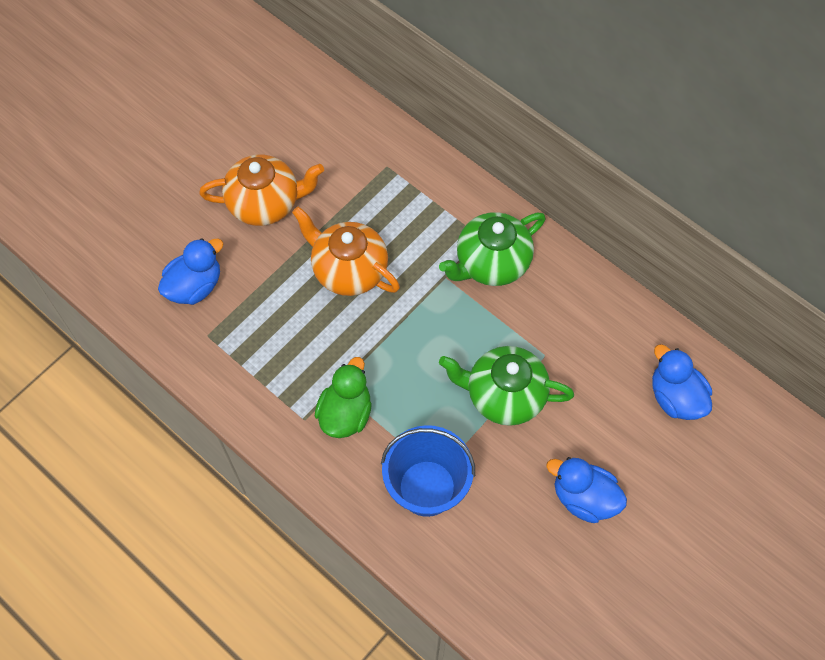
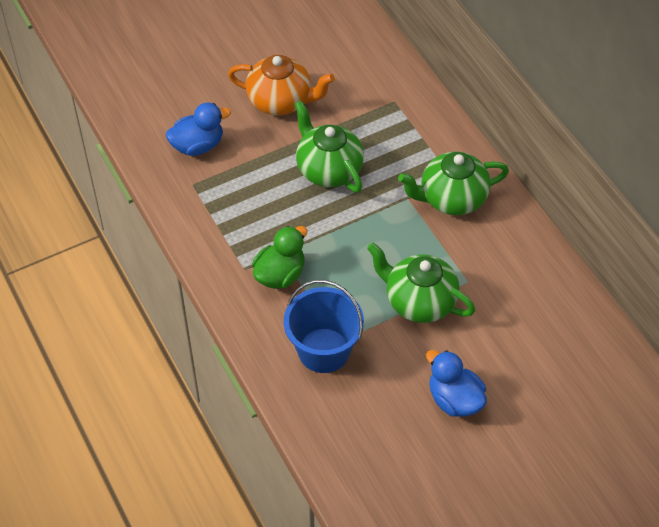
camera: 20 degrees right, 10 degrees down
orange teapot [292,206,400,296] -> green teapot [295,100,364,193]
blue duck [652,344,712,420] -> none

